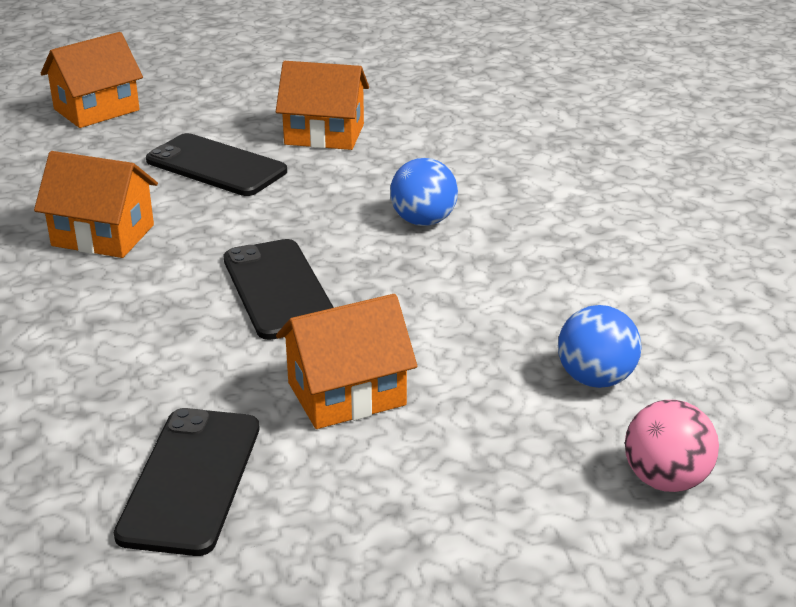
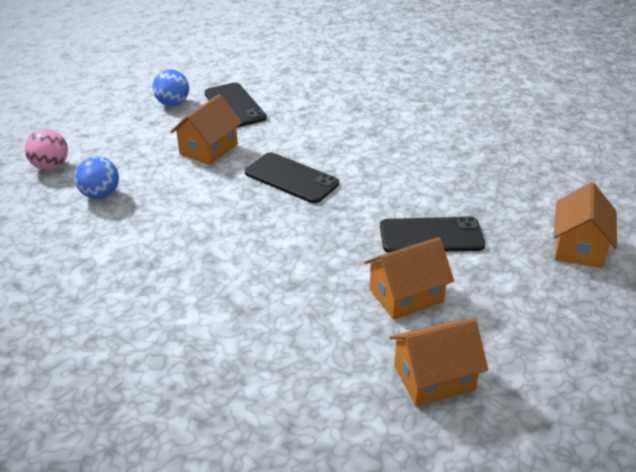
camera: 145 degrees right, 5 degrees up
orange house [34,151,158,258] -> orange house moved to [389,318,488,406]
blue ball [390,158,458,226] -> blue ball moved to [152,69,189,106]

